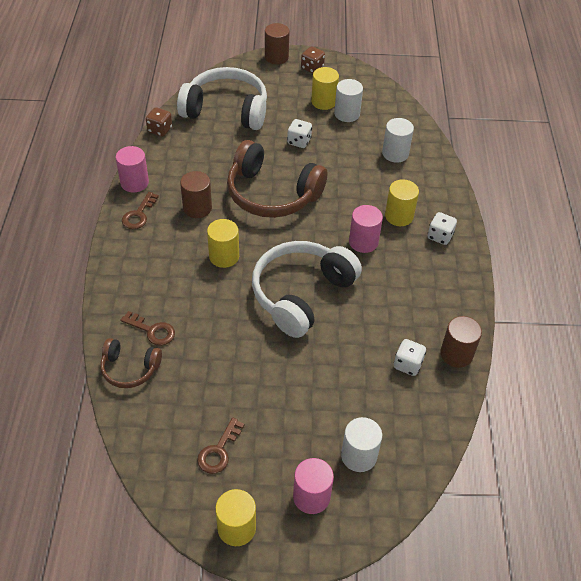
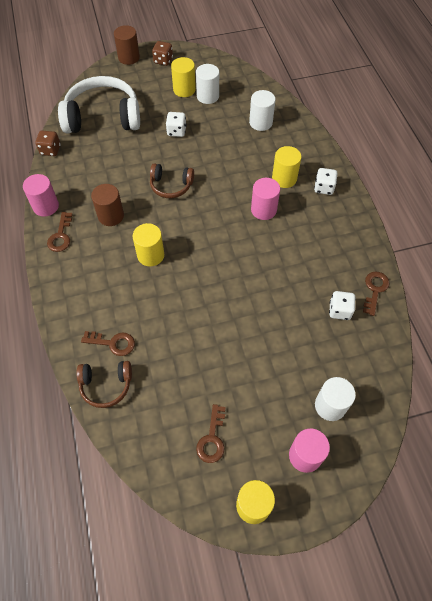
camera: 15 degrees left, 10 degrees up
brown headphones [227,140,327,218] -> brown headphones [150,163,194,198], size x0.52
white headphones [252,241,362,338] -> none
brown cylinder [440,316,482,368] -> brown key [363,272,389,316]

